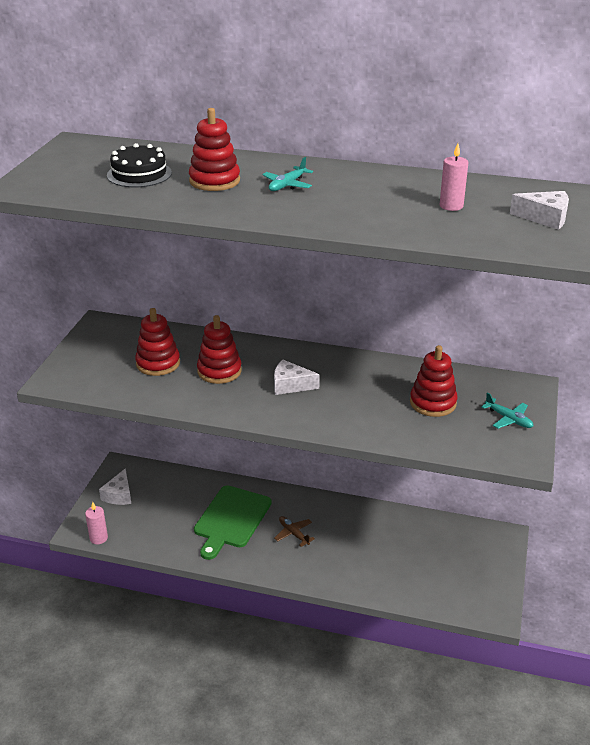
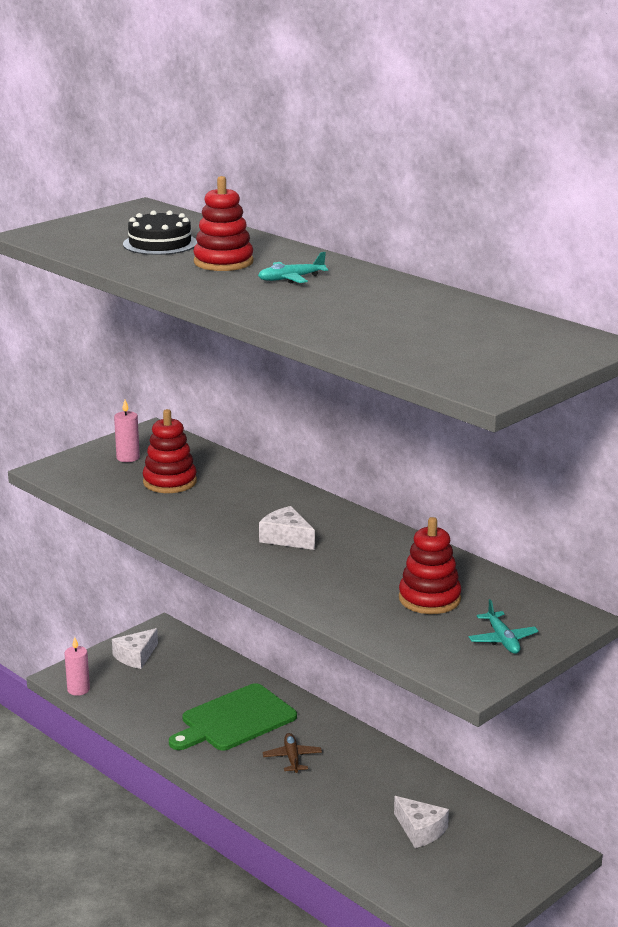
camera: 30 degrees right, 10 degrees down
red stacking toy [197,315,242,384] -> none
pink candle [440,143,468,211] -> pink candle moved to [114,400,140,462]
white cheese [510,191,569,230] -> white cheese moved to [394,796,449,848]

